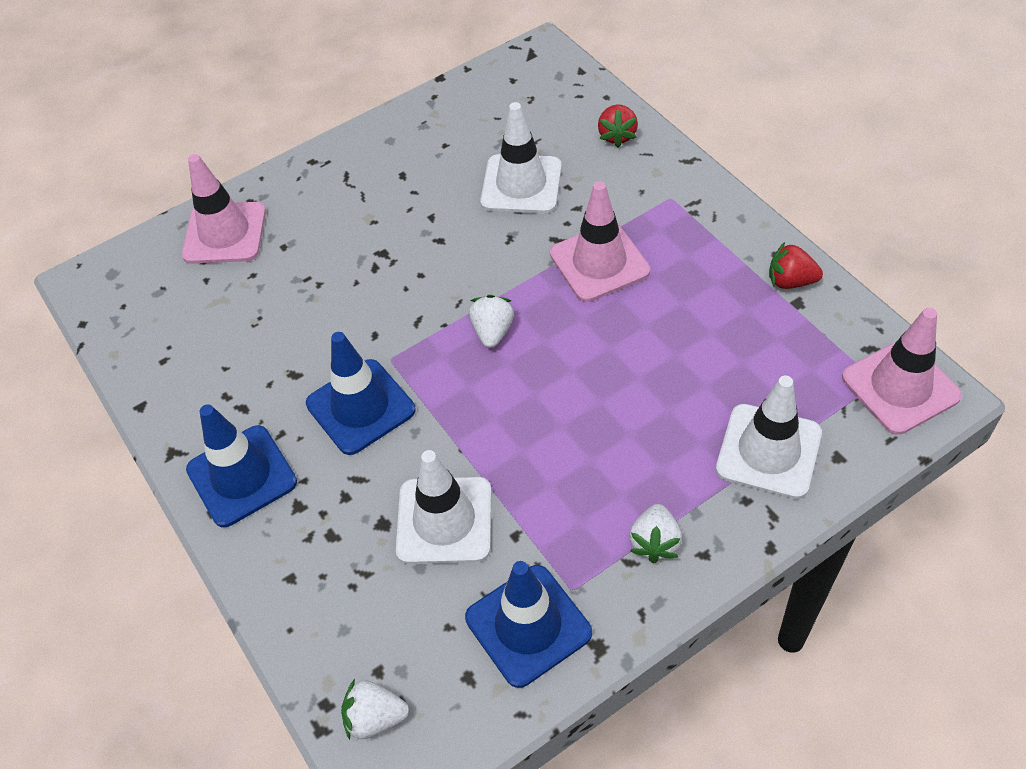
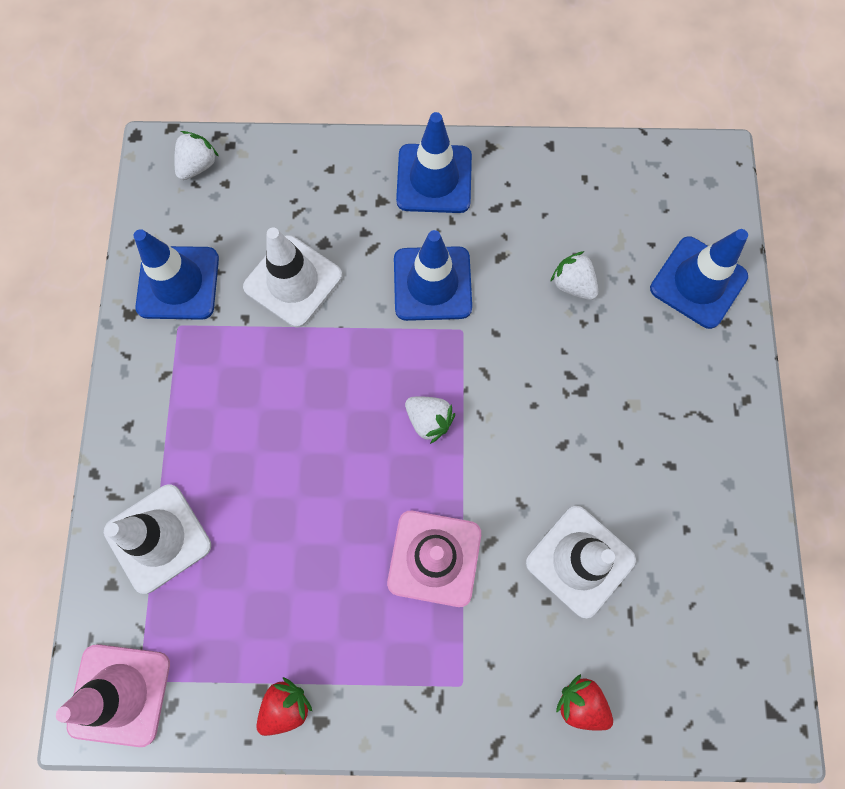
camera: 120 degrees right, 20 degrees up
pink traffic cone [182,154,266,264] -> blue traffic cone [650,229,748,329]
white strawberry [629,504,682,563] -> white strawberry moved to [550,251,598,300]

